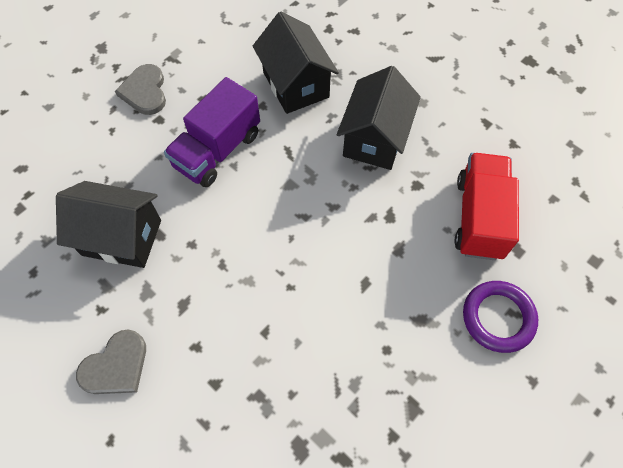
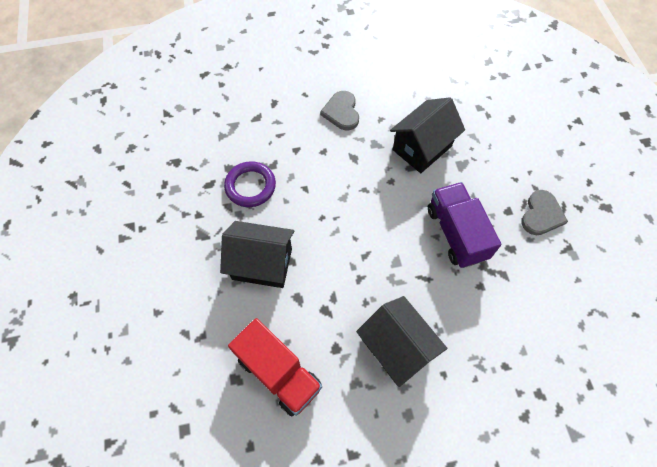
camera: 125 degrees right, 0 degrees up
grey heart [115,64,166,115] -> grey heart turned 90 degrees clockwise [521,190,568,235]
black house [253,12,339,114] -> black house moved to [220,221,294,288]
purple ring [463,281,538,353] -> purple ring moved to [224,161,276,207]

